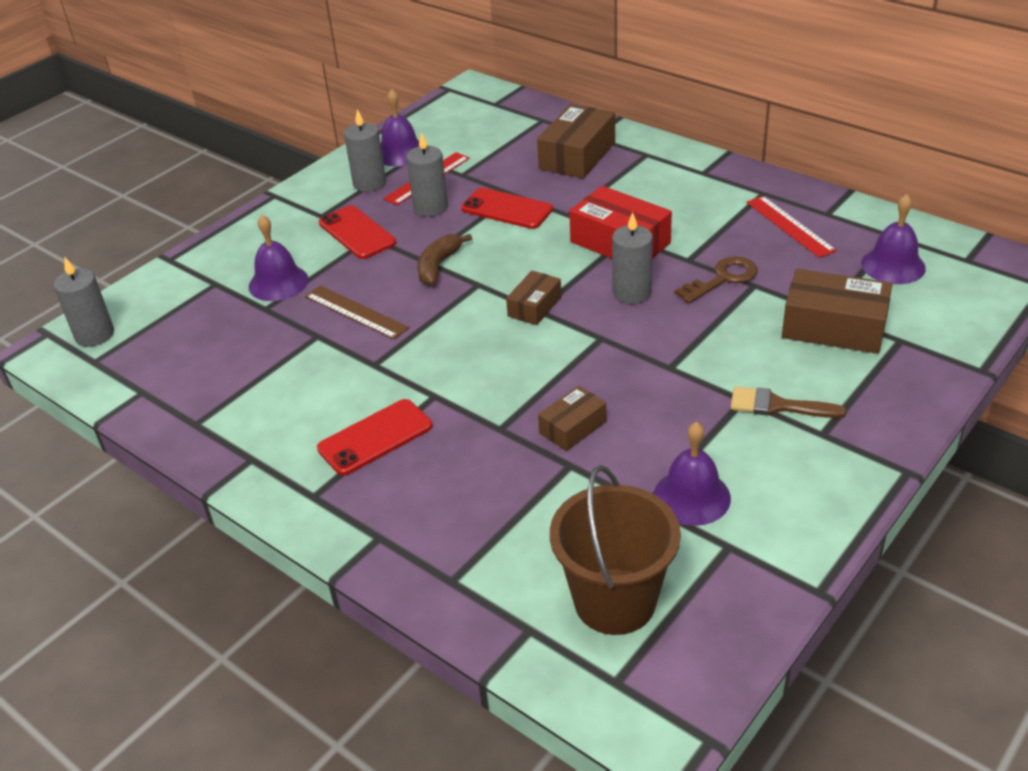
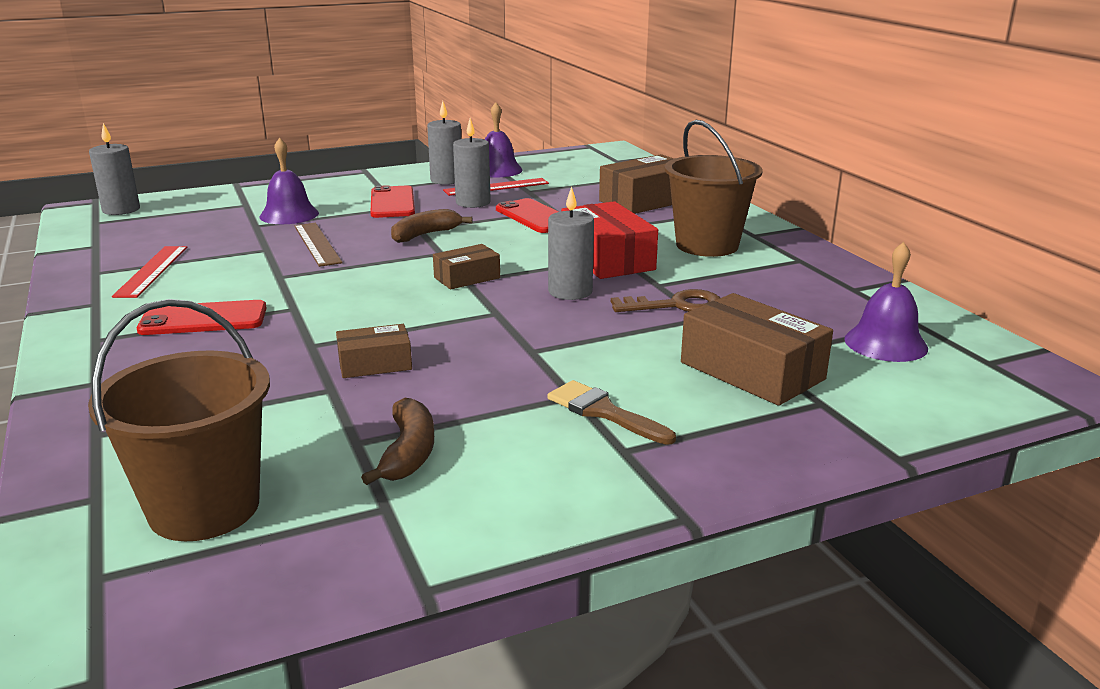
camera: 25 degrees right, 15 degrees down
purple bell [654,422,731,526] -> brown banana [361,398,434,485]
red ruler [746,196,837,258] -> red ruler moved to [112,246,187,298]
none -> brown bucket [665,120,763,257]

